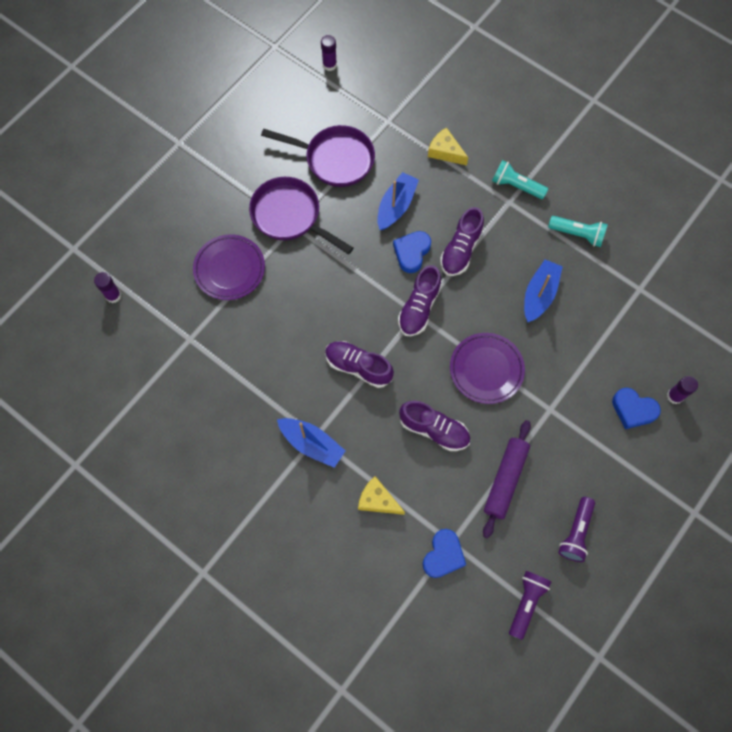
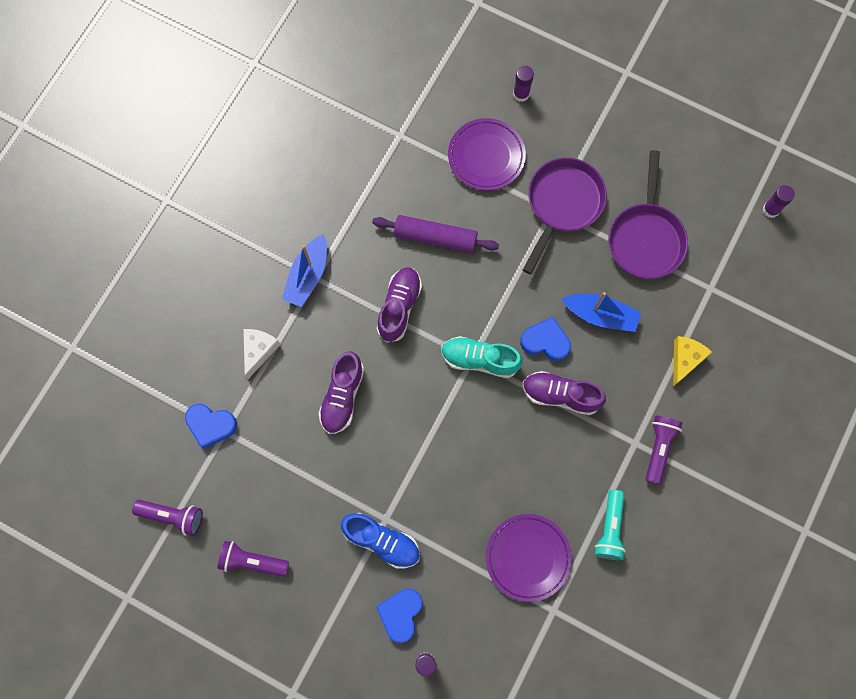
camera: 80 degrees right, 5 degrees up
purple glue stick [94,272,121,303] -> purple glue stick moved to [513,66,534,102]
yellow cheese [358,476,405,515] -> white cheese [243,329,281,379]
purple shoe [398,265,442,336] -> turquoise shoe [441,336,523,378]
purple plate [450,333,525,404] -> purple plate moved to [485,514,572,602]
purple rolling pin [483,420,531,538] -> purple rolling pin moved to [372,215,499,253]
turquoise flashlight [492,160,548,199] -> purple flashlight [646,416,682,484]
blue boat [524,259,563,322] -> none
none -> blue shoe [341,513,420,568]

